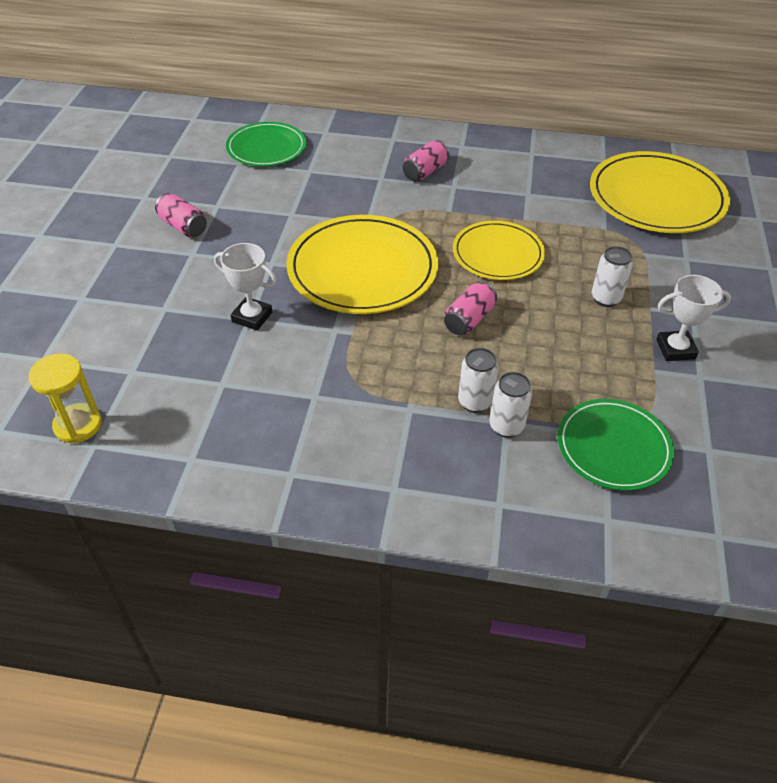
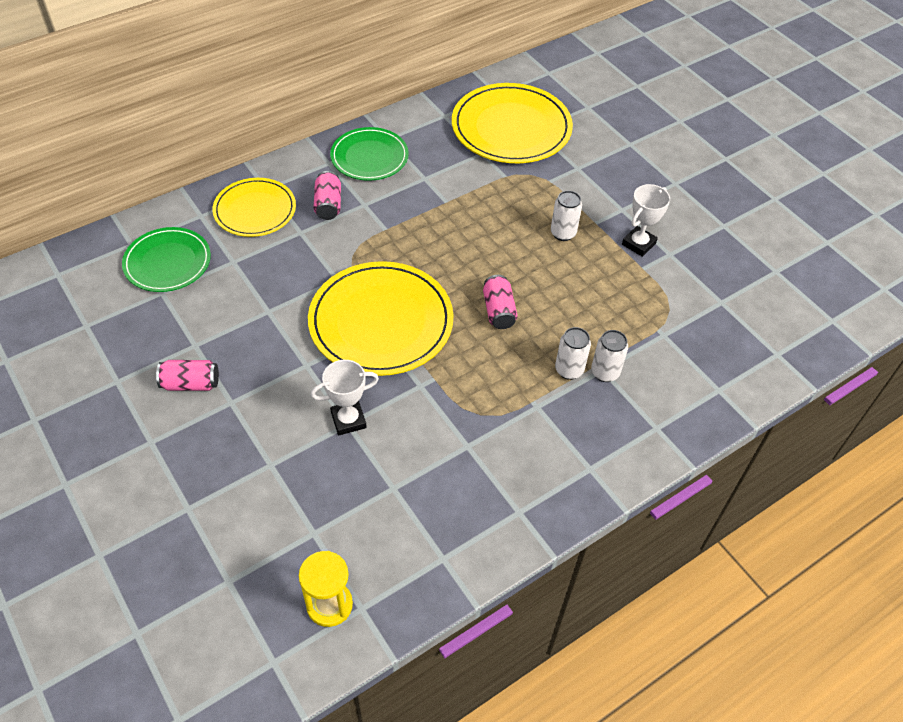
camera: 45 degrees left, 5 degrees up
yellow plate [453,221,545,280] -> yellow plate moved to [212,178,296,237]
green plate [558,399,674,491] -> green plate moved to [330,127,409,181]

